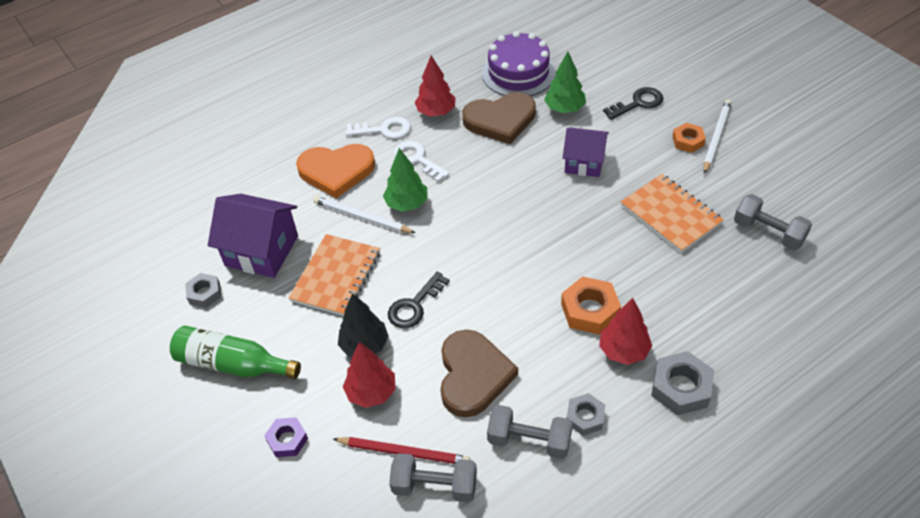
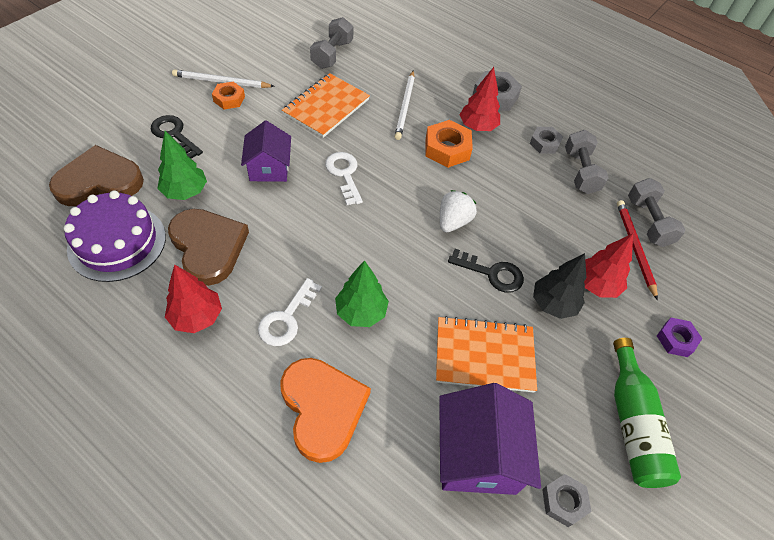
camera: 115 degrees left, 5 degrees up
white pencil [313,196,415,233] -> white pencil moved to [394,70,415,140]
white key [345,117,411,139] -> white key moved to [325,152,363,205]
brown heart [440,330,518,417] -> brown heart moved to [49,145,144,206]
none -> white strawberry [440,190,477,232]

